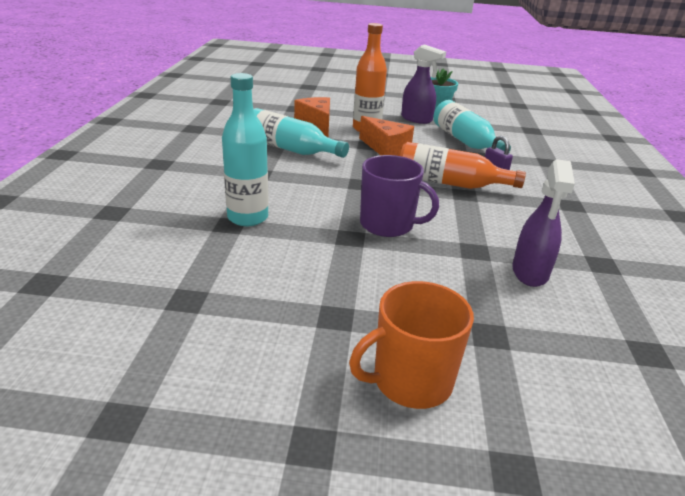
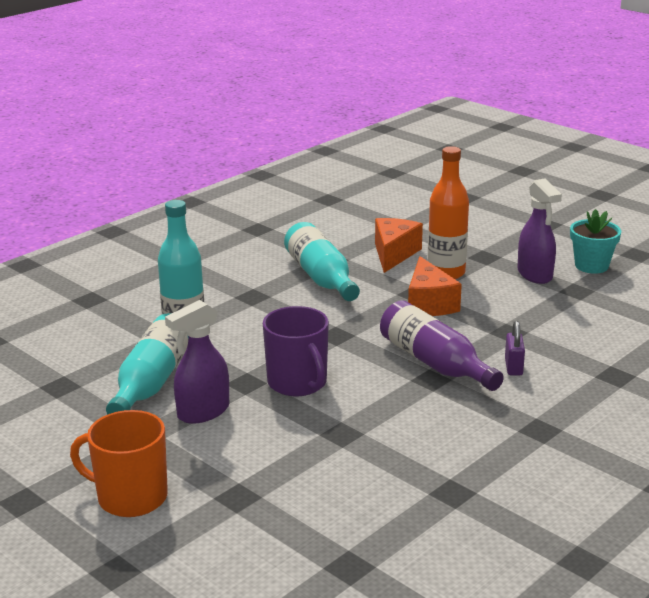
camera: 40 degrees right, 5 degrees down
orange bottle [400,142,526,189] -> purple bottle [380,300,504,391]
turquoise bottle [433,100,511,152] -> turquoise bottle moved to [106,313,188,414]
purple spray bottle [512,159,575,287] -> purple spray bottle moved to [165,300,229,424]

